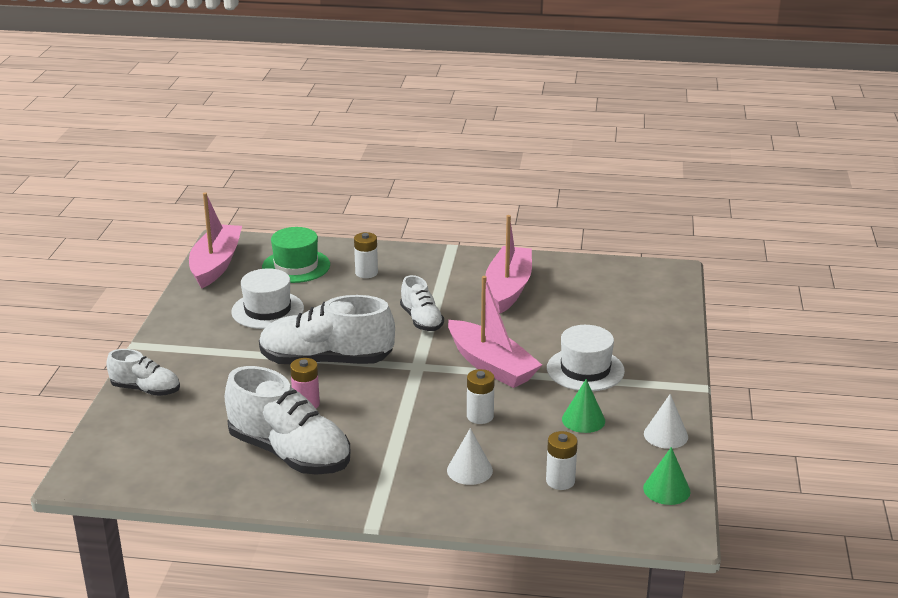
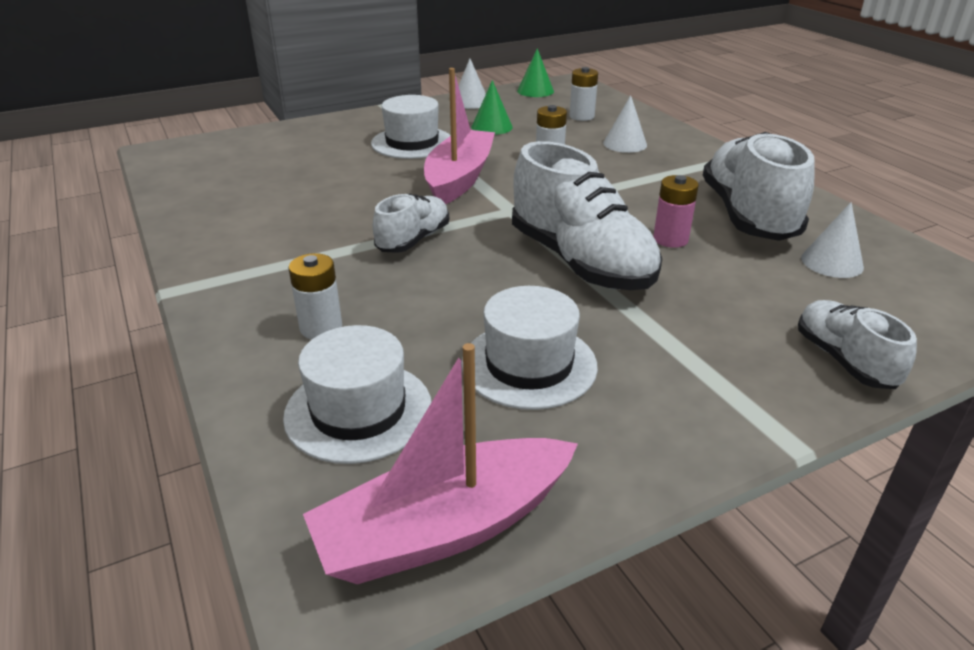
camera: 125 degrees left, 5 degrees up
green hat [262,227,330,283] -> white hat [283,325,431,464]
pink boat [485,215,532,314] -> none
none -> white cone [801,202,864,278]

